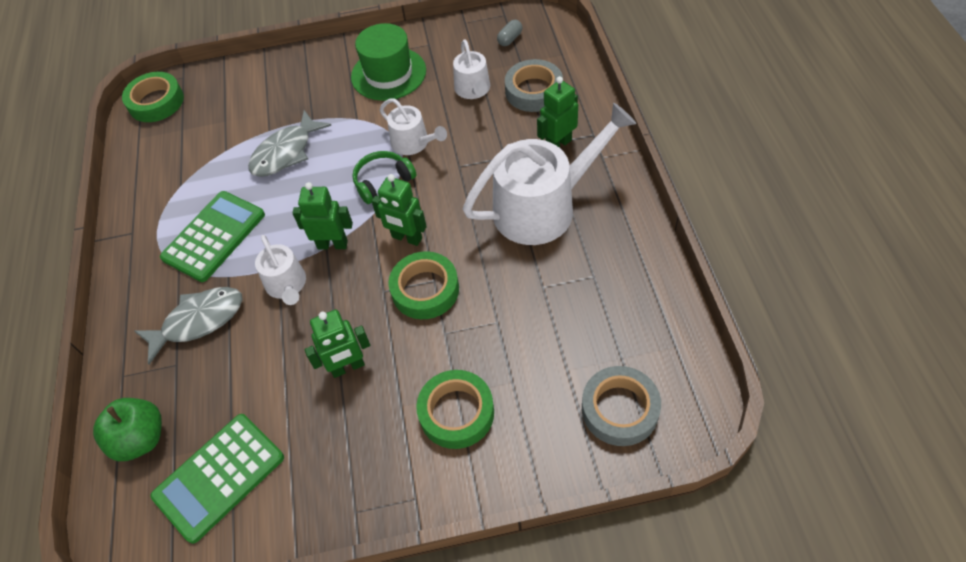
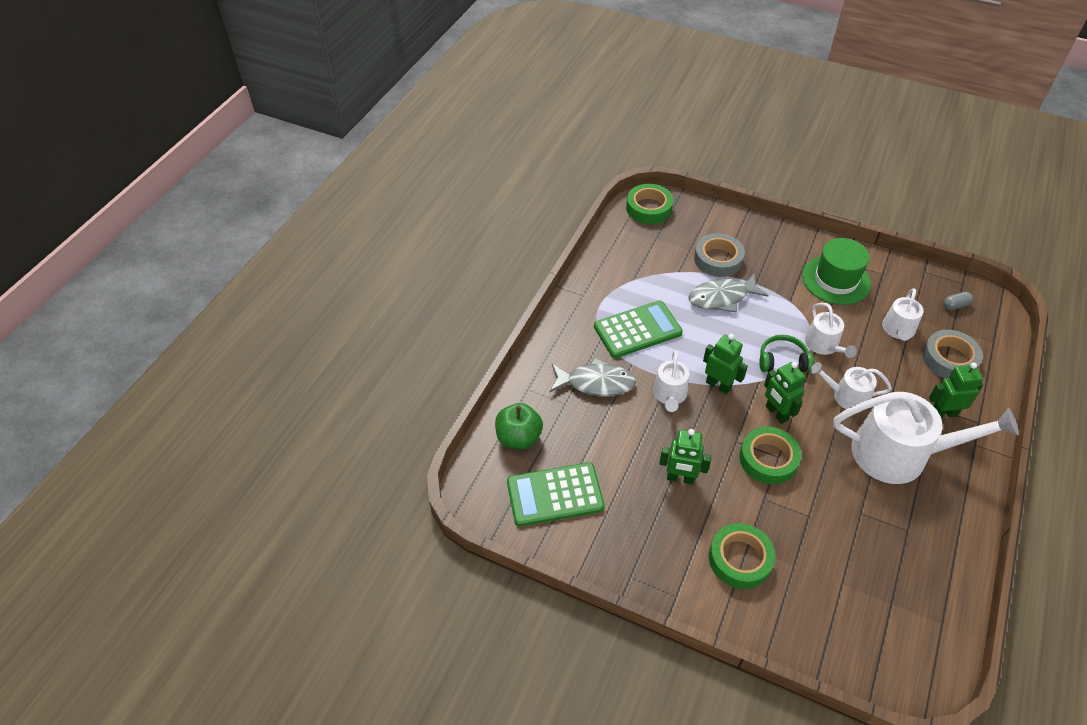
camera: 30 degrees right, 5 degrees down
grey tape [582,366,661,446] -> grey tape moved to [694,233,745,277]
none -> white watering can [810,362,892,409]

